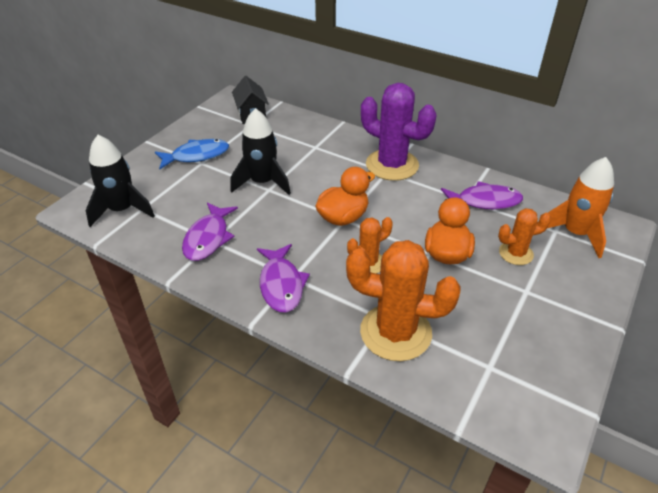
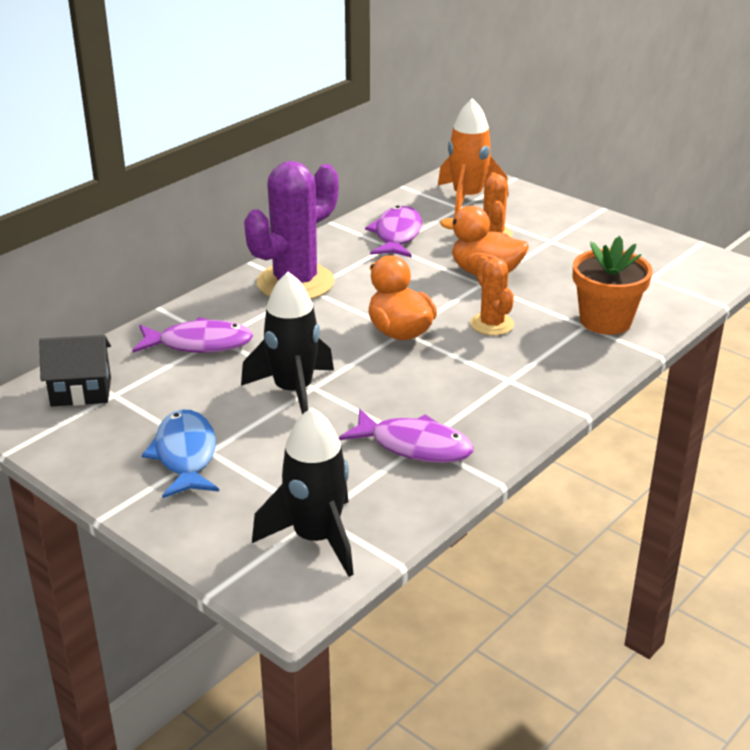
camera: 80 degrees left, 10 degrees down
purple fish [257,244,310,313] -> purple fish moved to [132,317,253,353]
orange cactus [346,240,461,361] -> orange flower pot [573,236,652,335]

